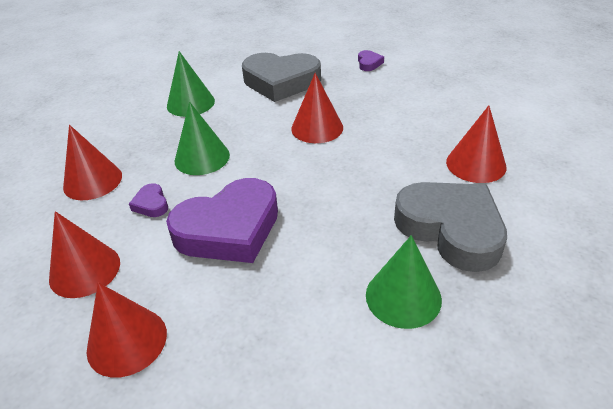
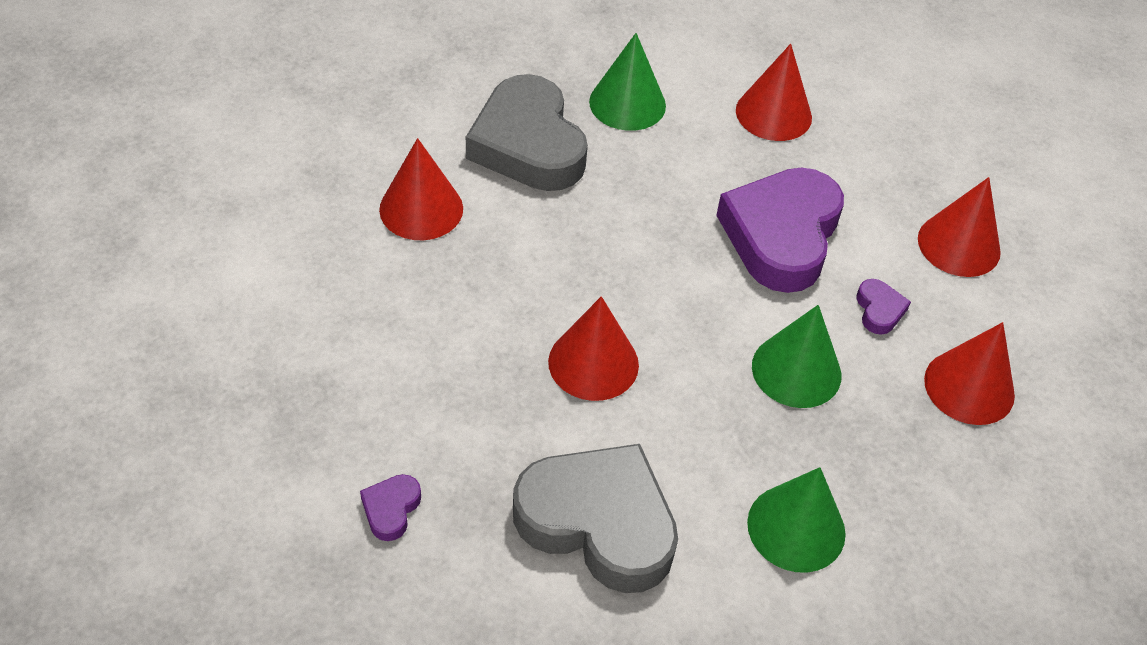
camera: 165 degrees left, 10 degrees up
red cone [87,282,167,378] -> red cone moved to [736,44,812,141]
purple heart [166,178,278,263] -> purple heart turned 60 degrees counterclockwise [716,168,844,293]

